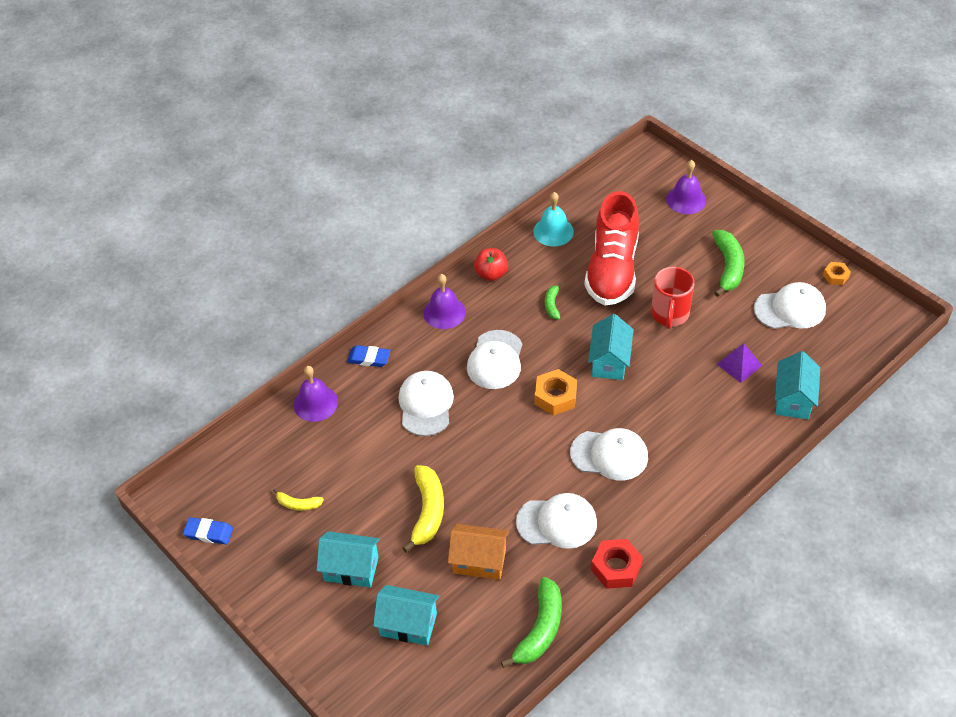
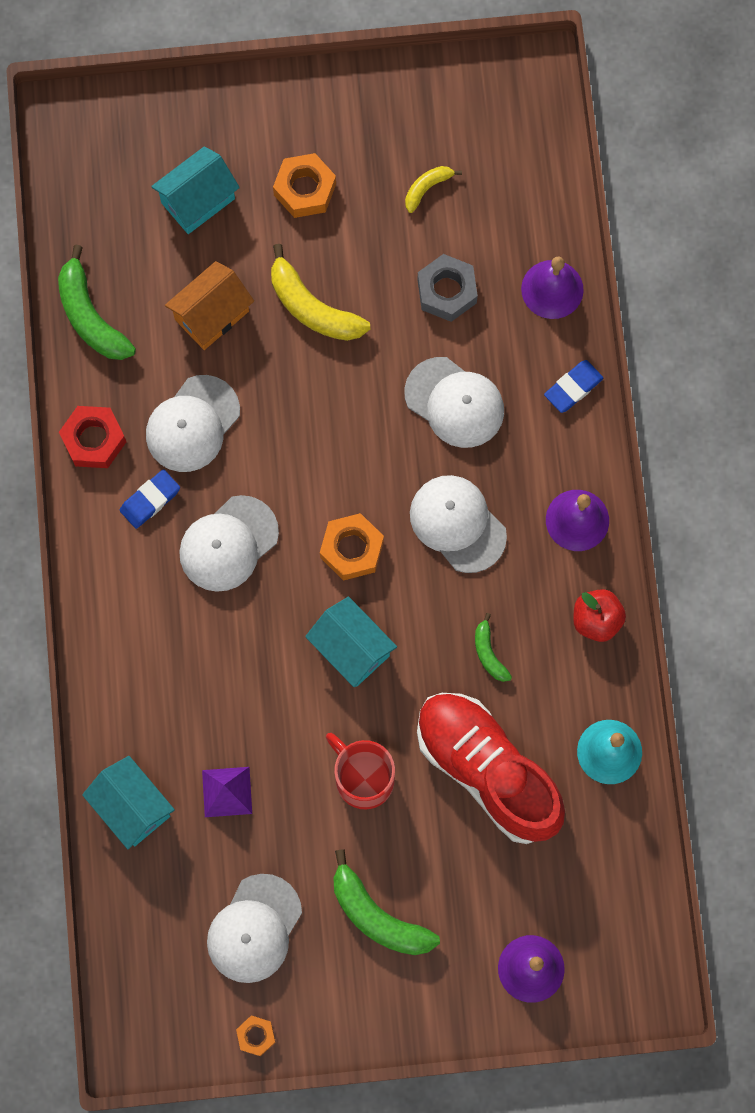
camera: 125 degrees right, 25 degrees up
blue eraser [183,517,233,544] -> blue eraser moved to [120,469,180,529]
turquoise house [316,531,380,588] -> orange nut [273,153,336,218]
green banana [545,283,563,319] -> green banana turned 150 degrees counterclockwise [475,613,512,682]
none -> grey nut [417,254,478,322]

